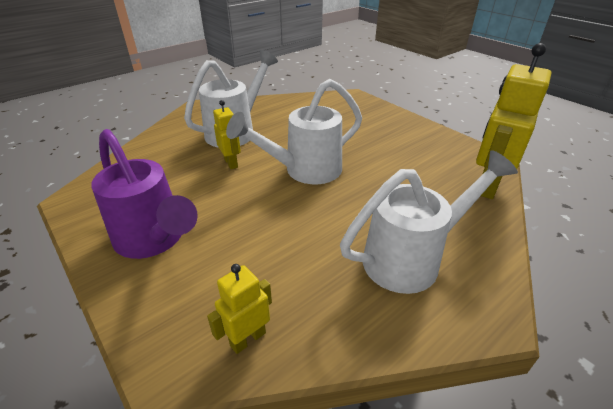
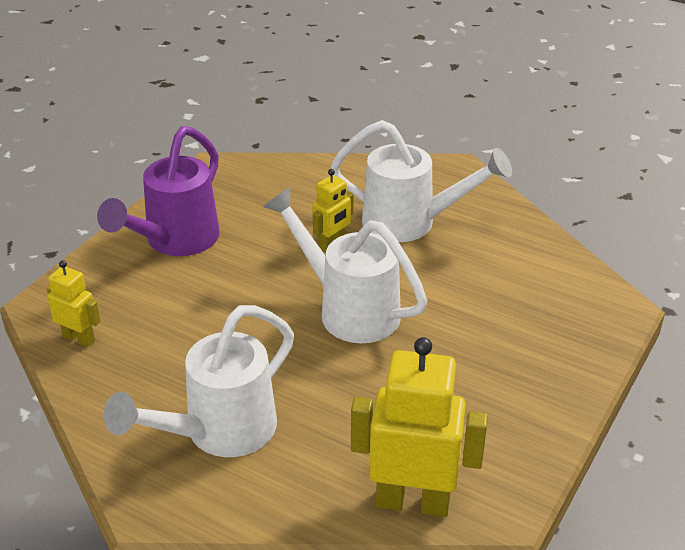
camera: 70 degrees right, 0 degrees up
white watering can [340,150,518,294] -> white watering can turned 90 degrees clockwise [104,305,294,457]

